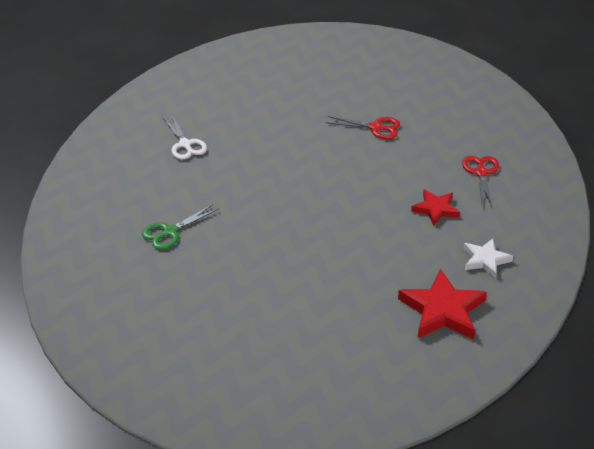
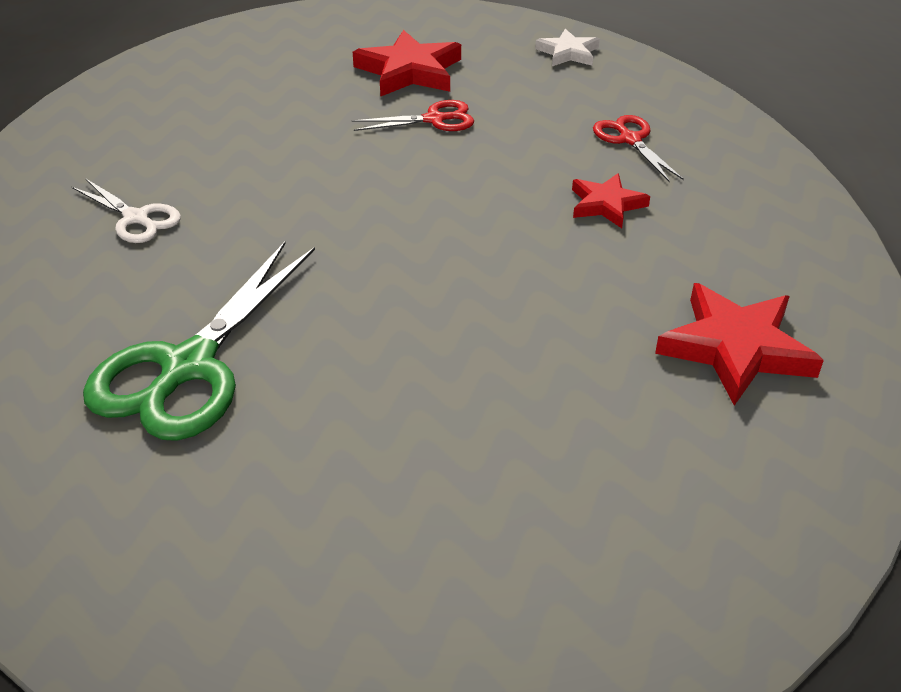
camera: 25 degrees left, 0 degrees up
green scissors [142,204,218,250] -> green scissors [83,242,315,441], size x1.91
white star [463,238,513,279] -> white star moved to [535,29,600,66]
none -> red star [353,30,461,97]

